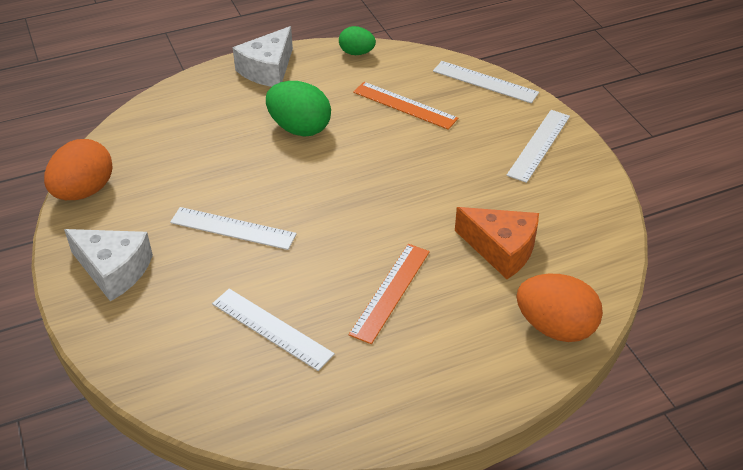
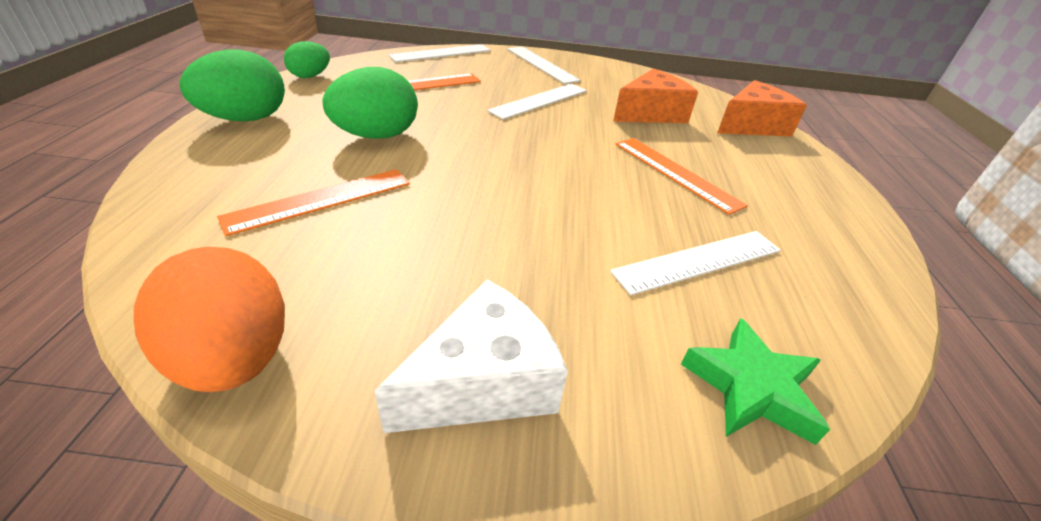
camera: 65 degrees left, 5 degrees down
white ruler [170,207,297,250] -> white ruler moved to [487,84,587,120]
white cheese [233,26,293,87] -> green egg [180,49,285,122]
orange egg [516,274,603,342] -> orange cheese [717,80,807,137]
none -> orange ruler [217,169,410,236]
none -> green star [681,318,830,445]

